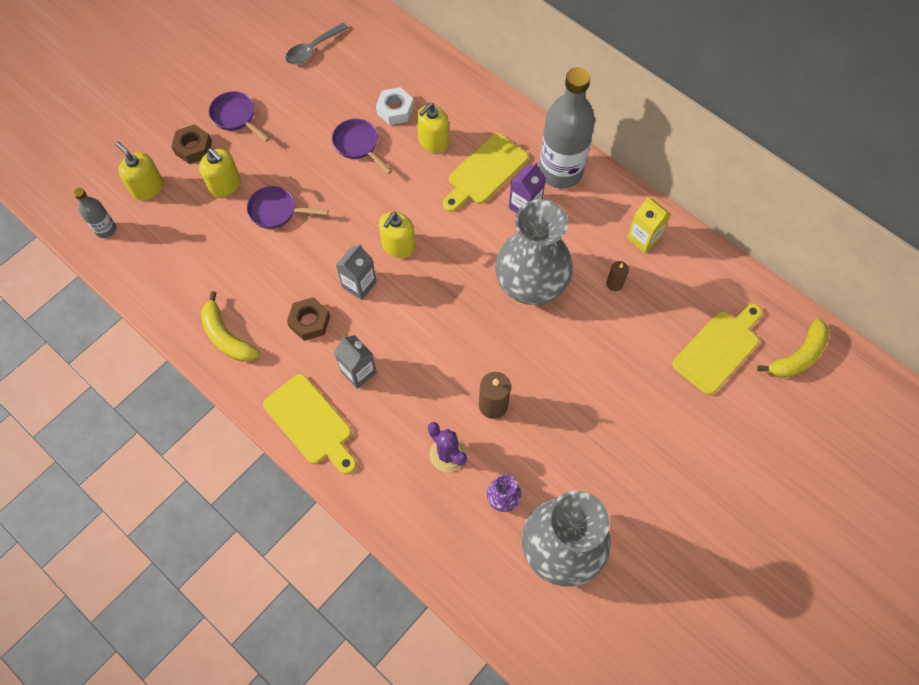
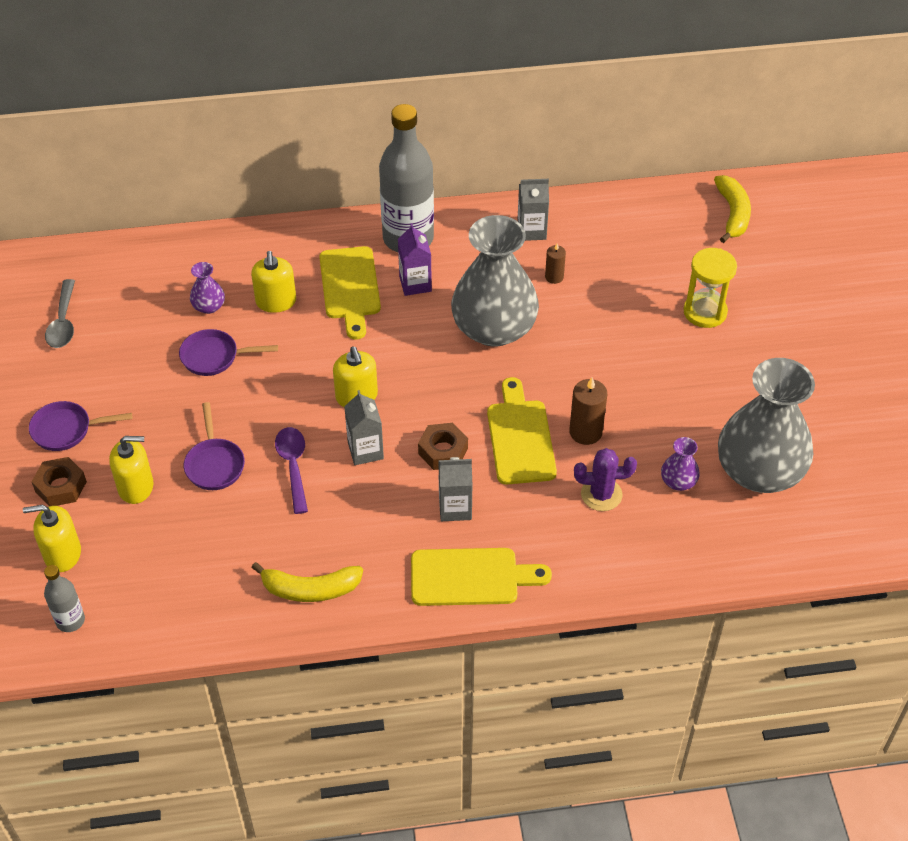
camera: 50 degrees left, 15 degrees down
purple pan [247,186,329,229] -> purple pan turned 60 degrees counterclockwise [184,402,245,490]
brown nut [287,297,330,341] -> brown nut moved to [418,423,468,470]
white nut [376,87,414,125] -> purple vase [190,262,225,314]
yellow carton [627,196,671,253] -> grey carton [517,179,549,241]
yellow cutting board [672,303,762,395] -> yellow cutting board moved to [487,377,557,484]
none -> purple spoon [275,427,308,514]
none -> yellow hourglass [683,248,737,328]

